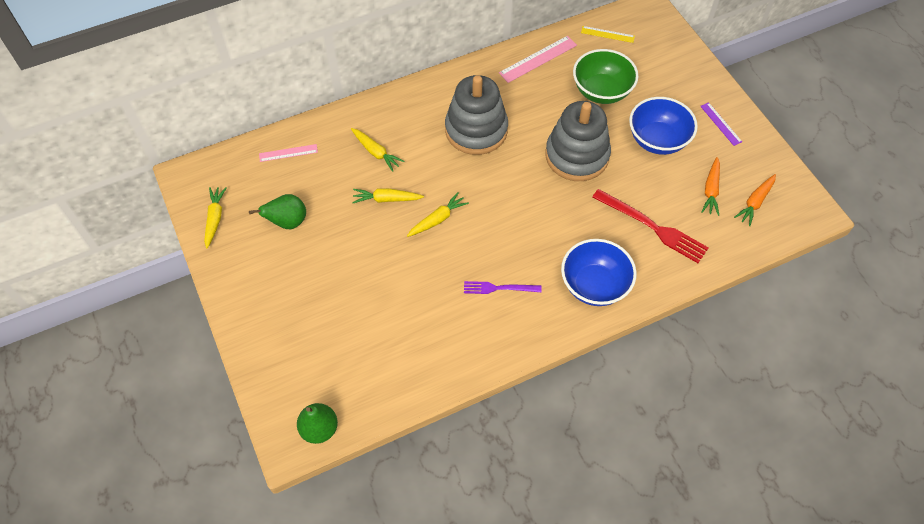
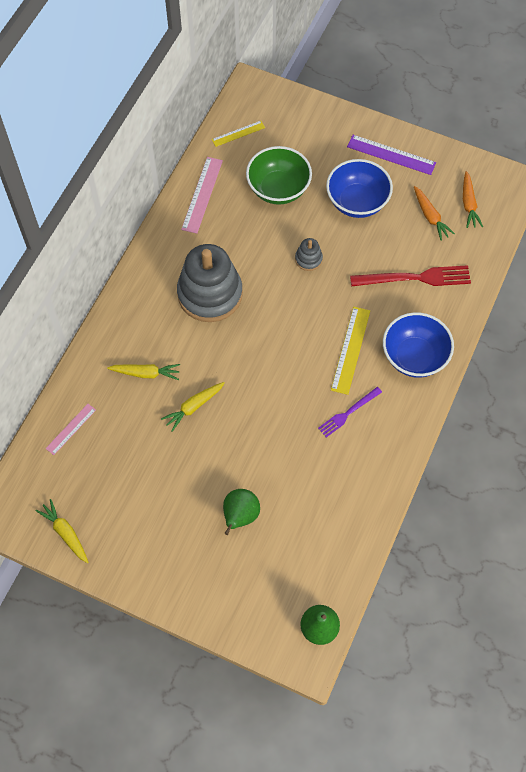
camera: 40 degrees left, 5 degrees up
green pear [249,194,306,229] -> green pear moved to [223,489,260,535]
yellow carrot [407,192,469,237] -> none
grey stacking toy [545,101,611,181] -> grey stacking toy [295,238,323,271], size x0.43
purple ruler [700,102,742,146] -> purple ruler [347,135,436,175], size x1.61
none -> yellow ruler [331,307,370,395]

